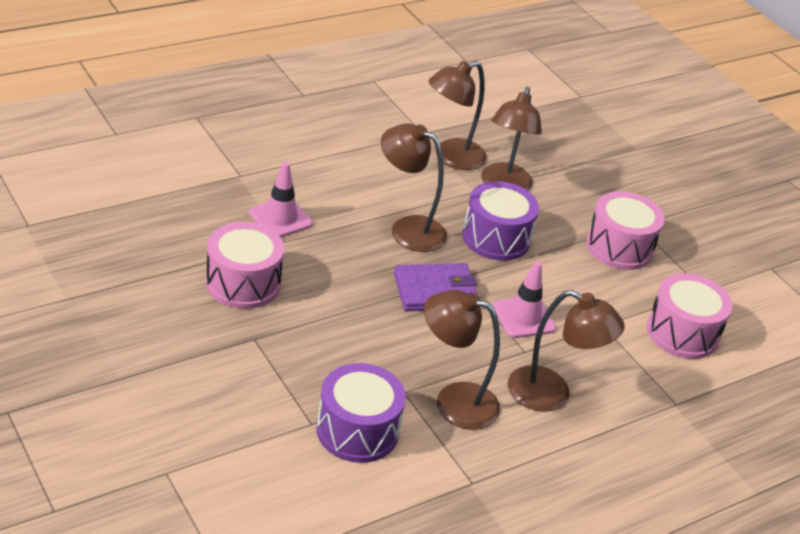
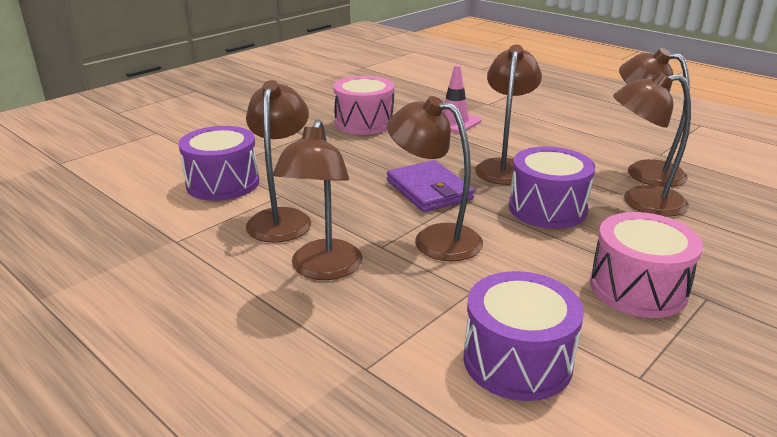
camera: 80 degrees right, 10 degrees down
pink traffic cone [492,261,556,338] -> brown lamp [387,96,483,261]
pink drum [647,273,732,359] -> purple drum [463,271,584,401]

